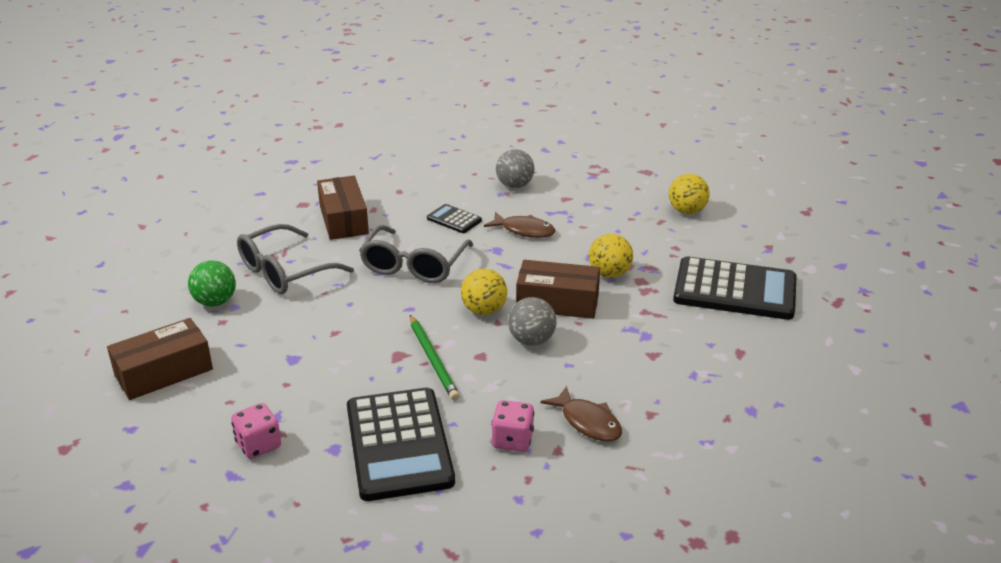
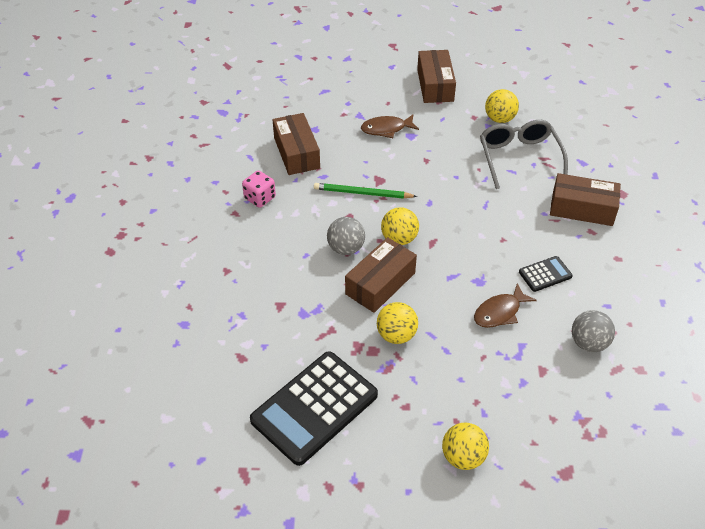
camera: 120 degrees right, 15 degrees up
green ball [188,261,236,307] -> yellow ball [485,89,519,123]
pink dice [231,403,281,459] -> none
black calculator [347,388,455,501] -> brown box [273,113,320,175]
grey glasses [359,225,473,283] -> none
brown fish [541,386,622,441] -> brown fish moved to [361,115,419,138]

